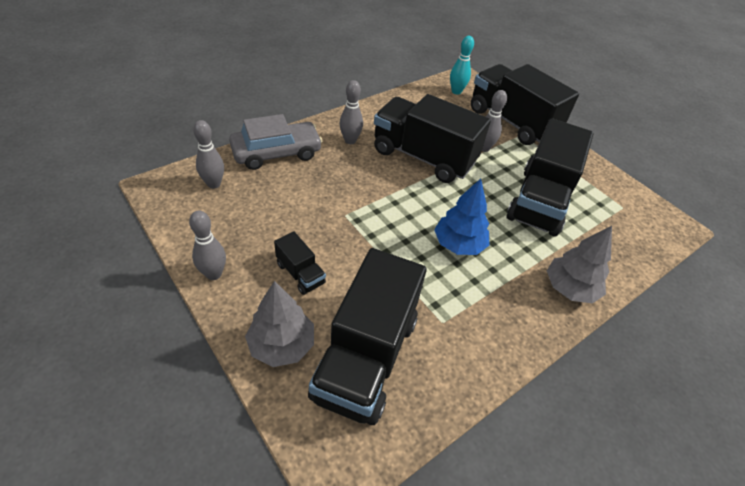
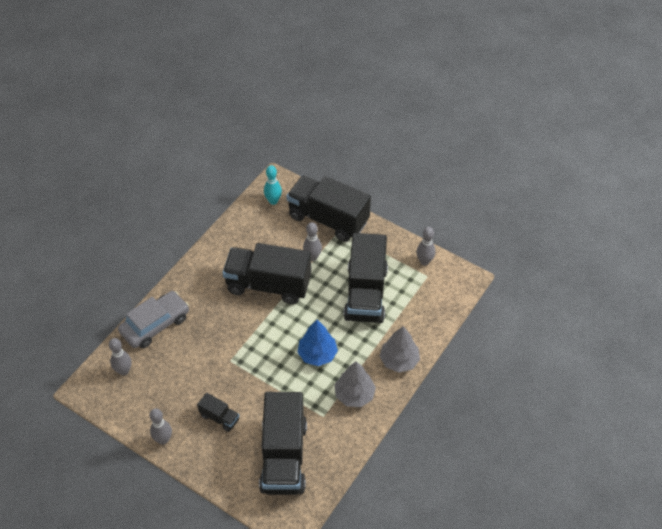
camera: 15 degrees left, 5 degrees up
grey tree [245,281,314,367] -> grey tree moved to [335,361,376,407]
grey bowling pin [339,80,363,144] -> grey bowling pin moved to [416,227,435,266]

